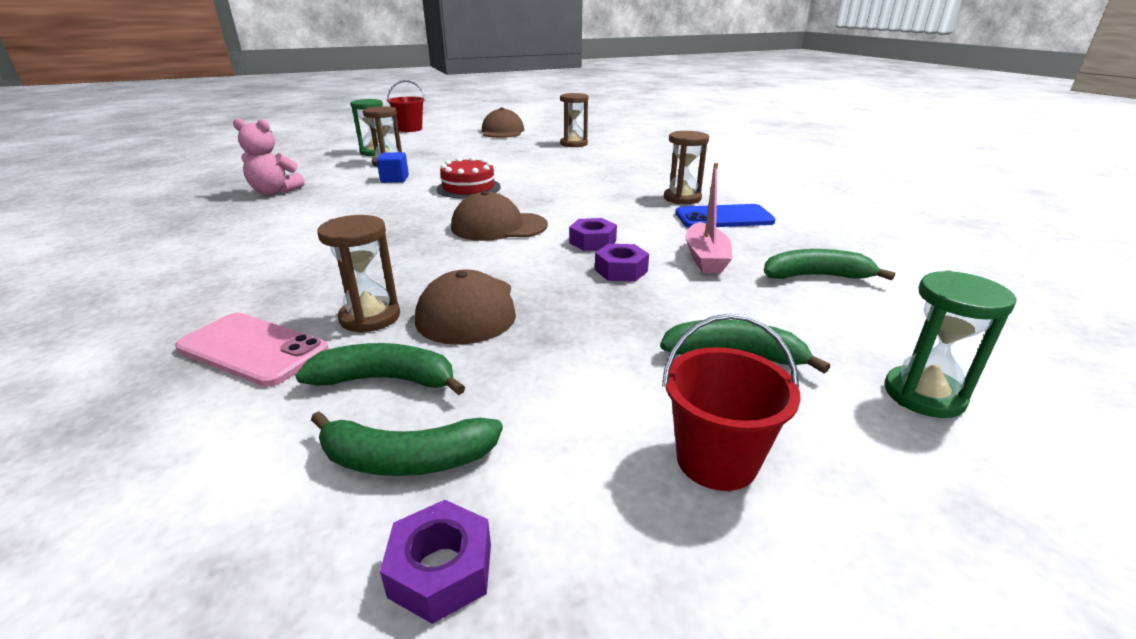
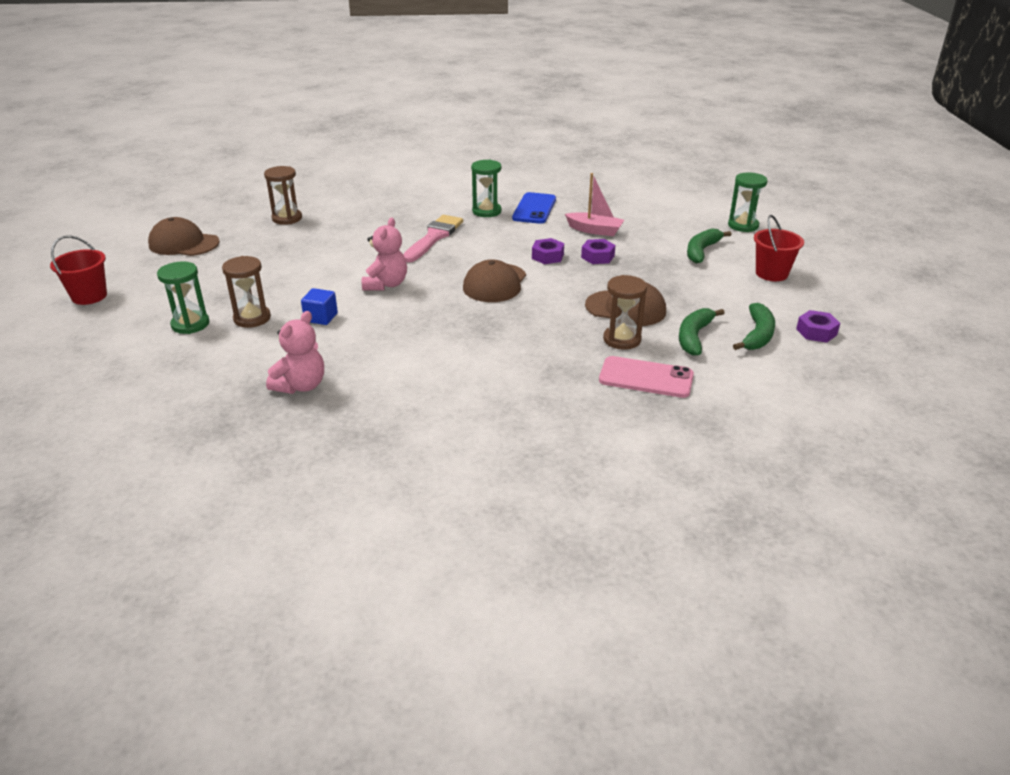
camera: 70 degrees left, 5 degrees up
pink phone [175,313,329,387] -> pink phone turned 60 degrees clockwise [599,356,694,398]
red cake [437,157,501,198] -> pink teddy bear [362,218,407,290]
brown hourglass [664,131,709,204] -> green hourglass [471,160,502,217]
green banana [764,249,895,281] -> none
none -> pink brush [403,215,463,263]

